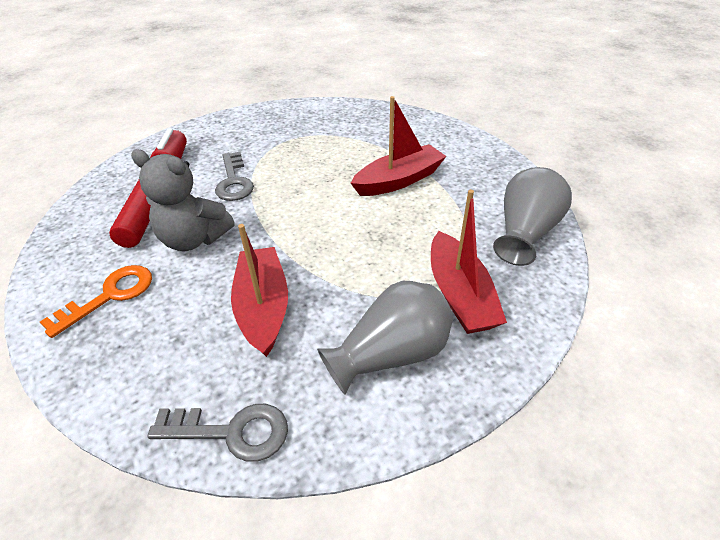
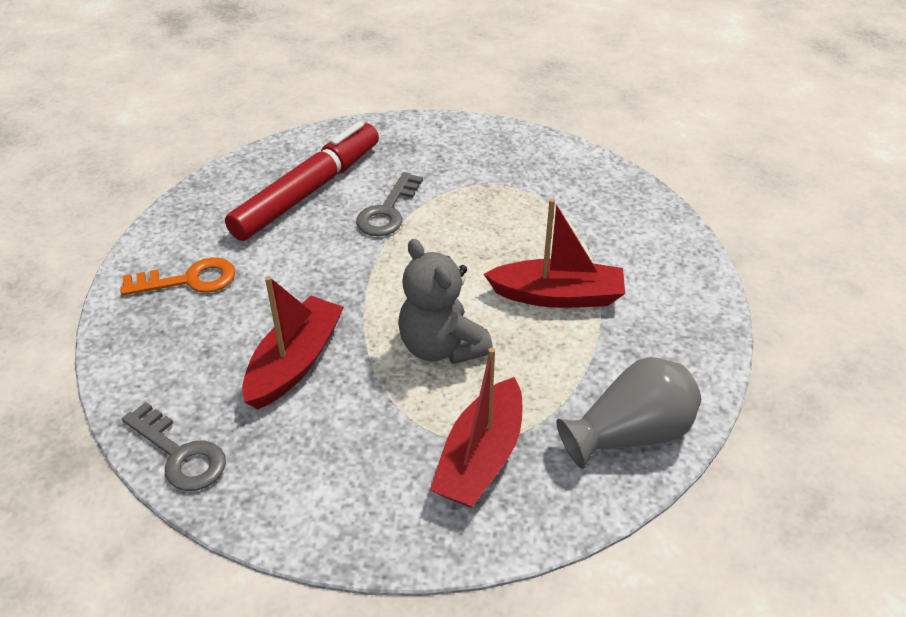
camera: 35 degrees right, 0 degrees up
grey teddy bear [131,149,235,251] -> grey teddy bear moved to [398,239,493,364]
grey vase [317,281,453,395] -> none

